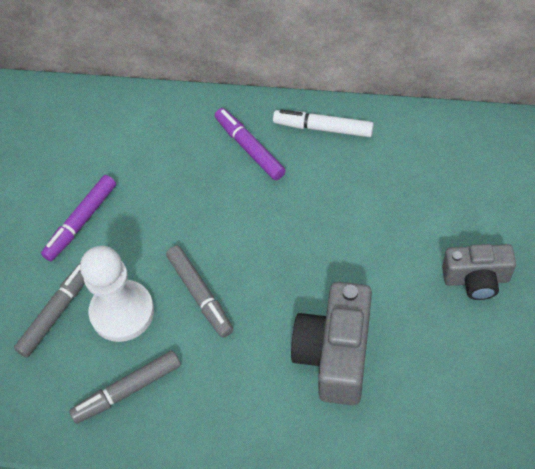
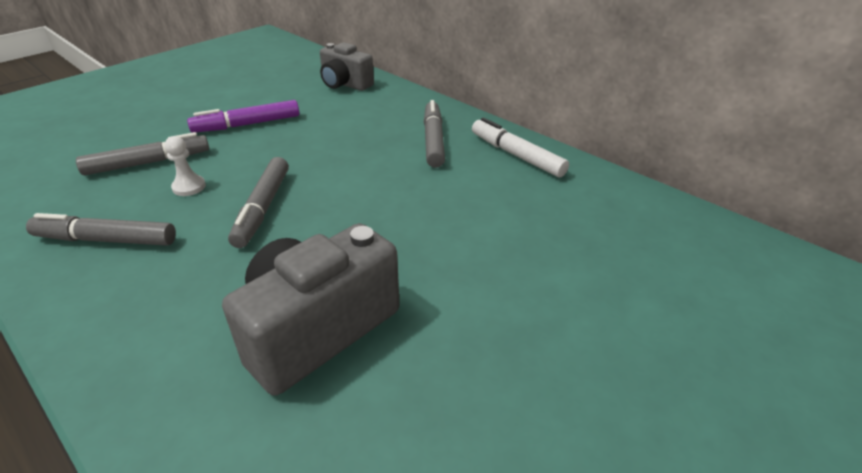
camera: 30 degrees right, 20 degrees down
white pawn [80,246,154,342] -> white pawn [165,136,206,196], size x0.43
purple marker [215,108,286,180] -> grey marker [424,100,445,168]
grey camera [442,244,516,300] -> grey camera moved to [320,42,374,91]

